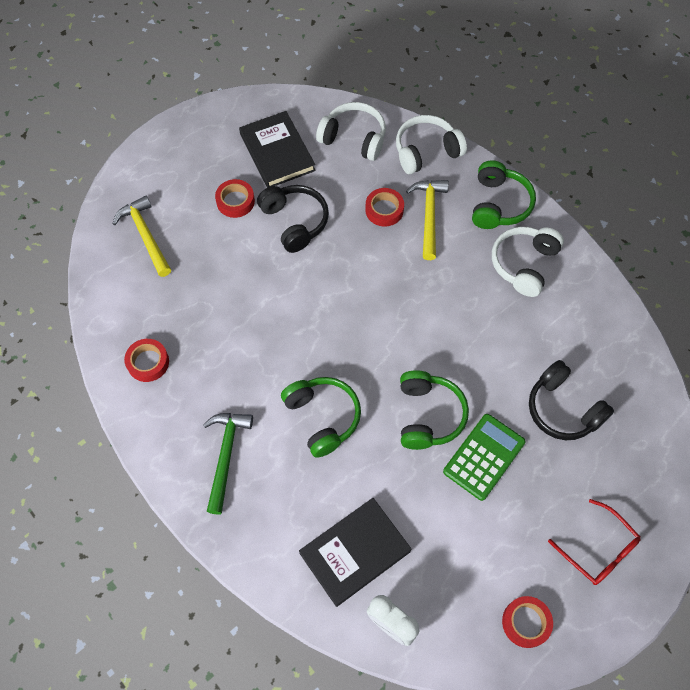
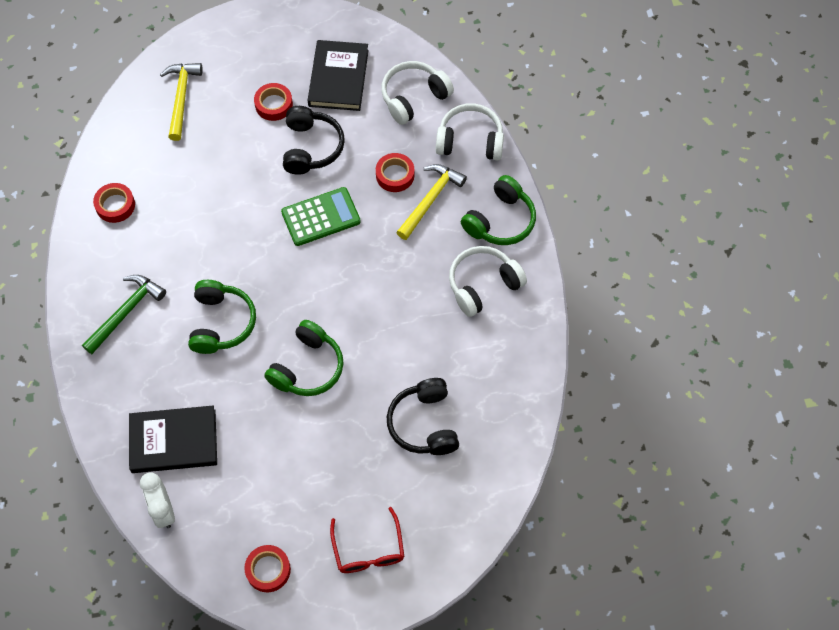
camera: 30 degrees right, 0 degrees up
white headphones [316,102,386,161] -> white headphones turned 90 degrees counterclockwise [381,61,454,125]
green calculator [443,414,526,501] -> green calculator moved to [281,187,361,246]

